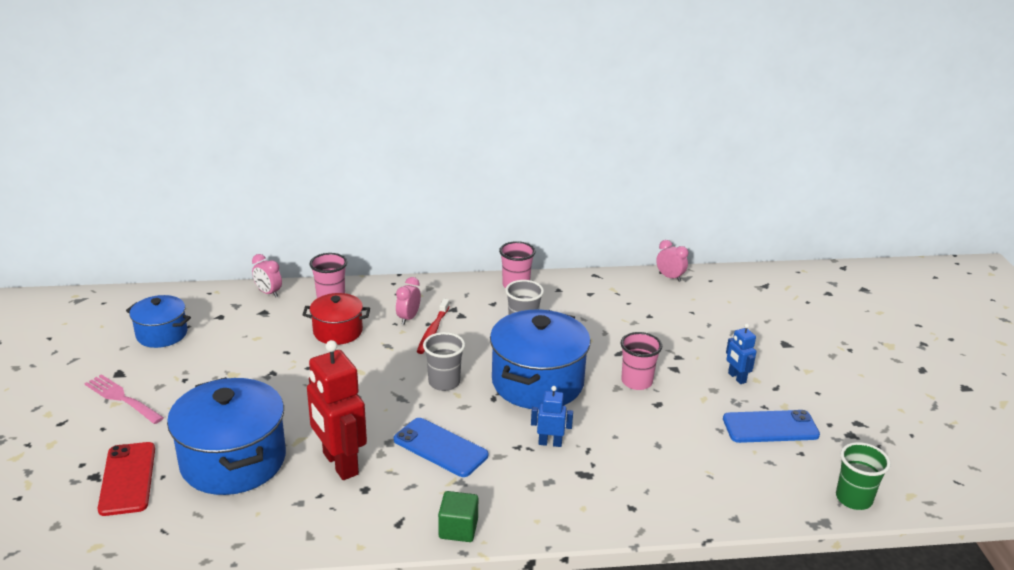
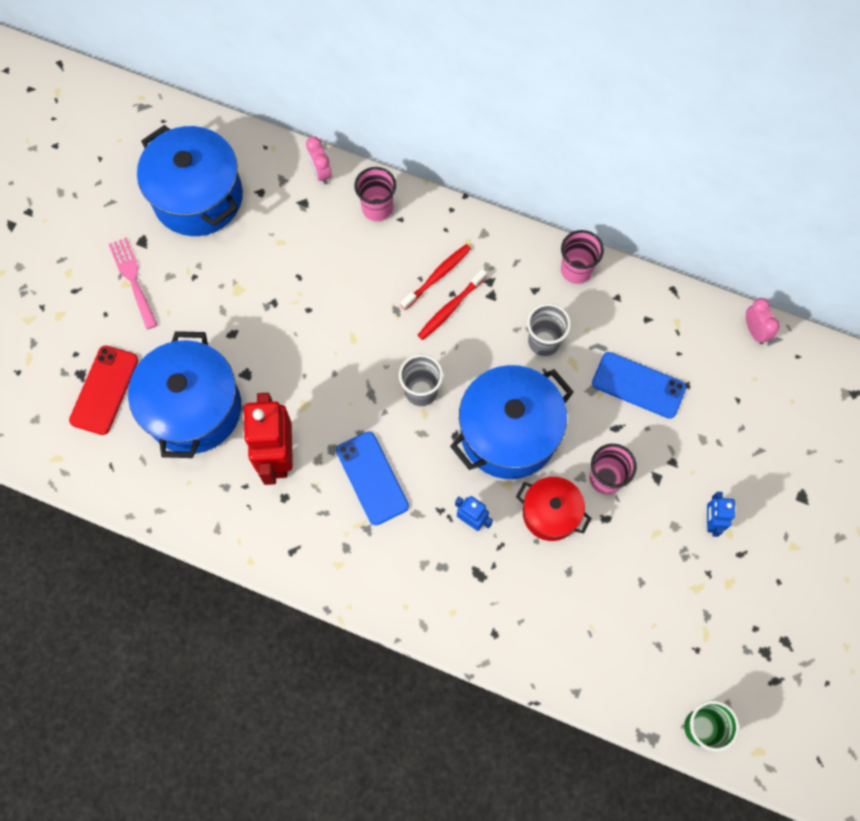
camera: 30 degrees right, 40 degrees up
blue pot [126,295,191,348] -> blue pot [137,125,243,236], size x1.76
red pot [303,293,370,345] -> red pot moved to [516,477,592,541]
pink clock [396,277,421,325] -> red toothbrush [401,244,471,310]
green cube [438,491,478,542] -> none
blue phone [723,410,820,443] -> blue phone moved to [592,352,686,419]

